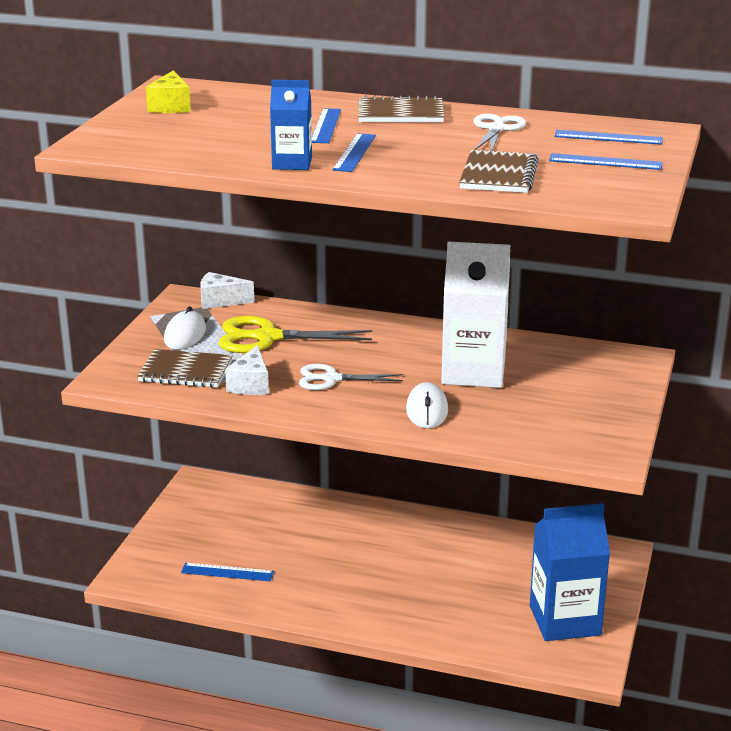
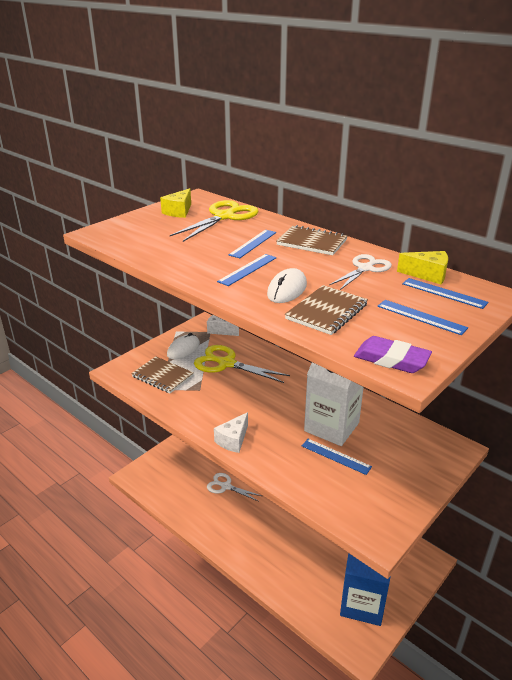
camera: 25 degrees right, 5 degrees up
blue ruler [181,563,274,581] -> blue ruler moved to [302,439,372,475]
white cheese [225,345,269,395] -> white cheese moved to [214,412,248,453]
blue carton [270,80,312,170] -> none
white scissors [299,364,403,390] -> white scissors moved to [207,473,262,501]
white mouse [406,382,448,429] -> white mouse moved to [267,268,307,303]
none -> yellow scissors [170,200,259,242]
none -> purple eraser [354,336,432,373]
none -> yellow cheese [397,251,448,284]

